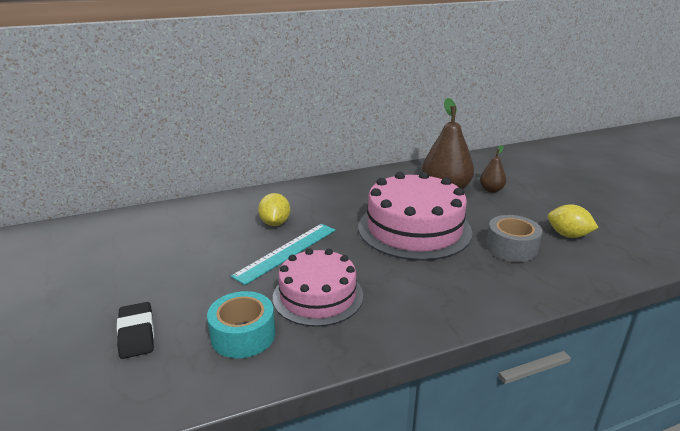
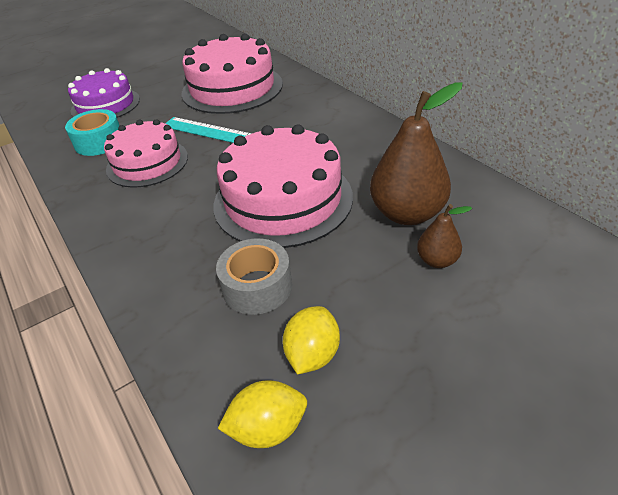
camera: 80 degrees right, 15 degrees up
black eraser [117,302,154,359] -> purple cake [68,68,140,118]
yellow lemon [258,193,290,226] -> yellow lemon moved to [217,380,307,448]
none -> pink cake [182,34,283,114]

